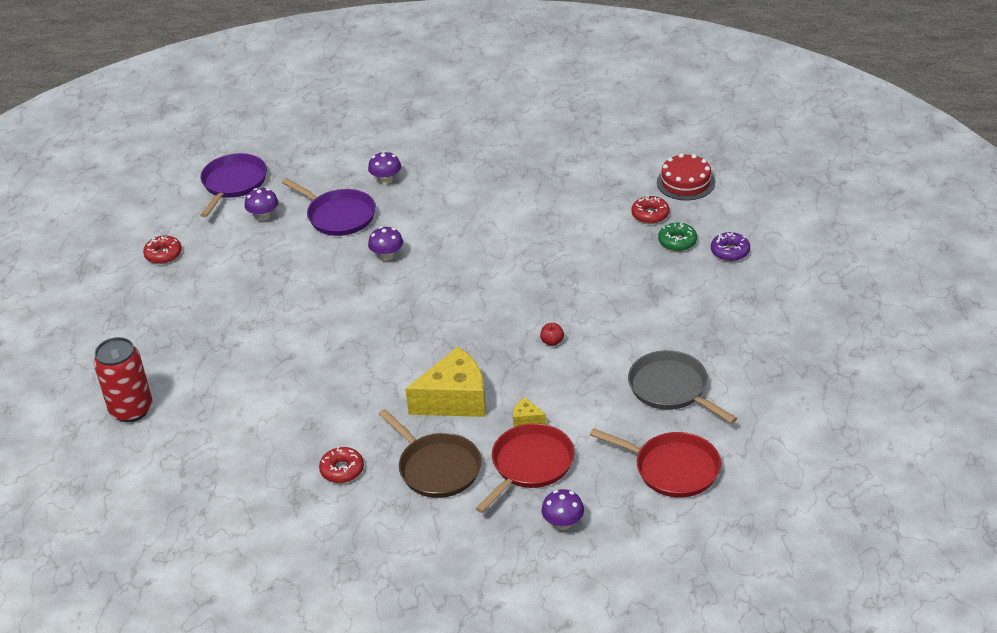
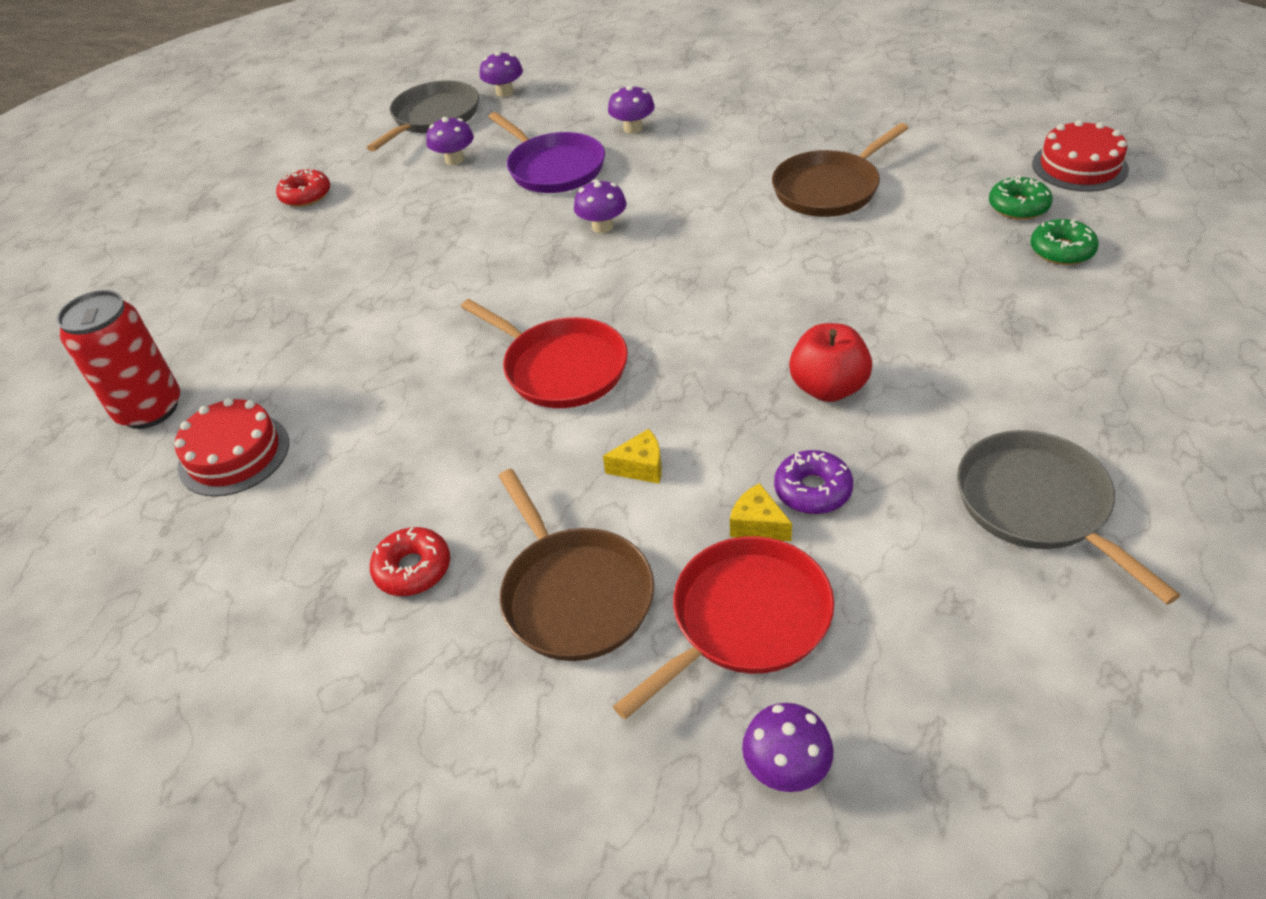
camera: 15 degrees right, 5 degrees up
purple pan [200,153,267,217] -> grey pan [367,81,479,151]
yellow cheese [405,347,486,417] -> yellow cheese [603,429,662,484], size x0.42
red apple [540,323,564,346] -> red apple [789,323,872,402], size x1.94
red pan [590,428,721,498] -> red pan moved to [461,299,628,408]
red donut [632,195,669,224] -> green donut [989,175,1053,220]
purple donut [711,232,750,261] -> purple donut moved to [774,450,853,514]
none -> red cake [175,398,289,497]
none -> purple mushroom [480,51,523,97]
none -> brown pan [772,123,908,217]

